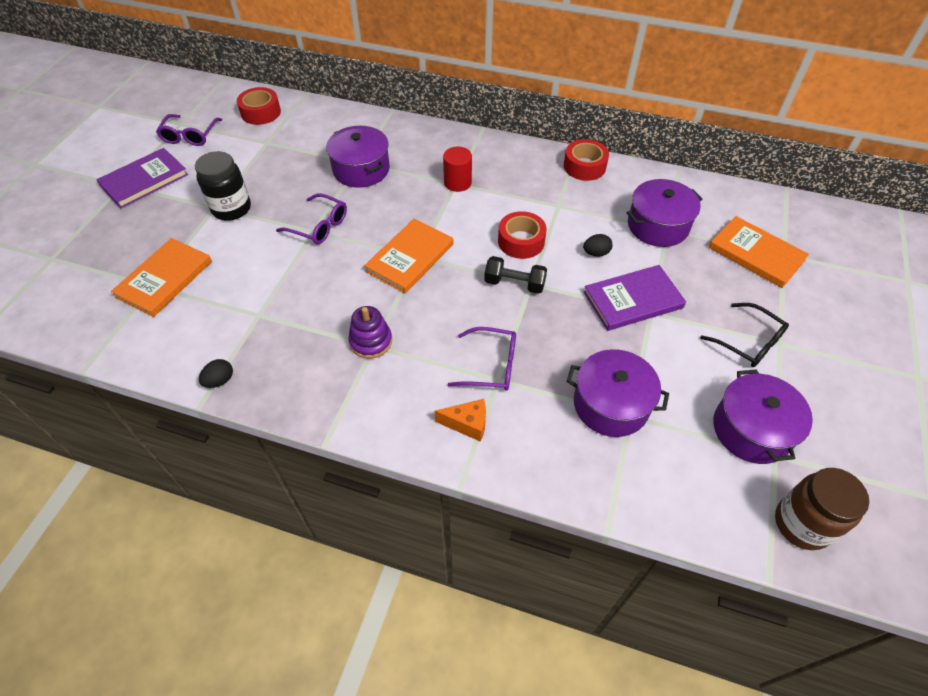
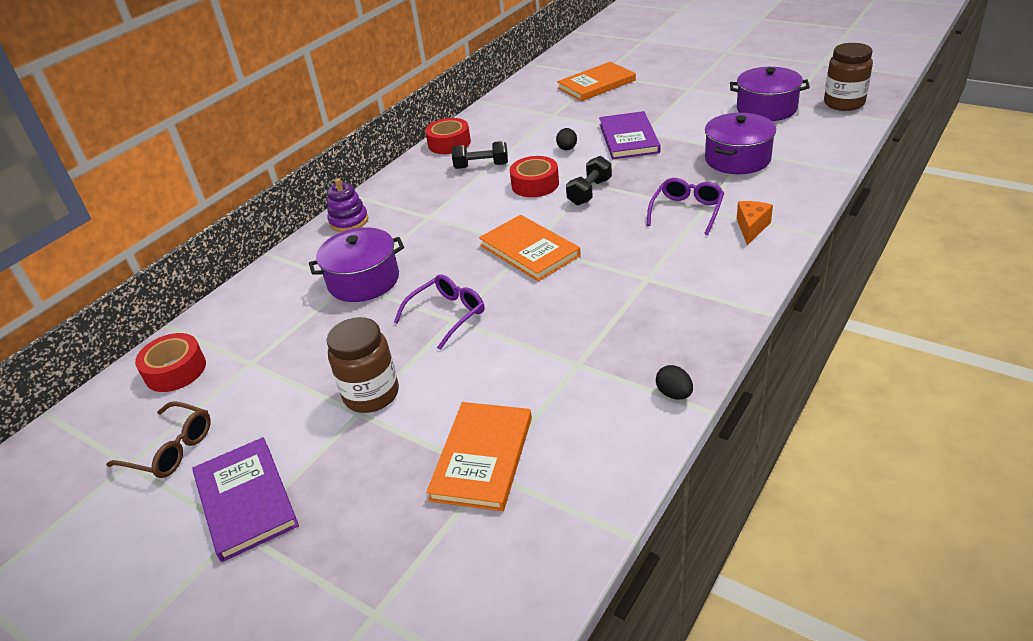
camera: 70 degrees left, 15 degrees down
orange book [111,238,212,317] -> orange book turned 60 degrees clockwise [426,402,532,511]
purple glasses [156,114,222,146] -> brown glasses [106,401,211,478]
black jar [195,151,251,221] -> brown jar [327,317,399,413]
purple stacking toy [348,306,392,359] -> purple stacking toy moved to [327,178,368,232]
red cylinder [443,147,472,192] -> none
purple pot [627,179,703,247] -> none
black glasses [700,303,789,367] -> none
none -> black dumbbell [452,141,508,169]

